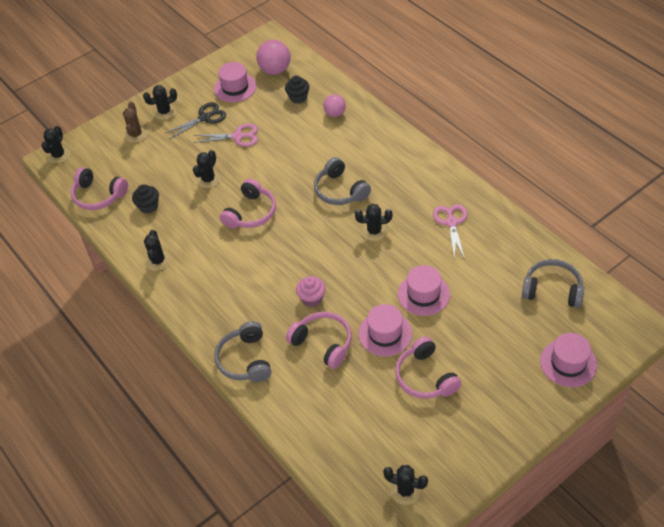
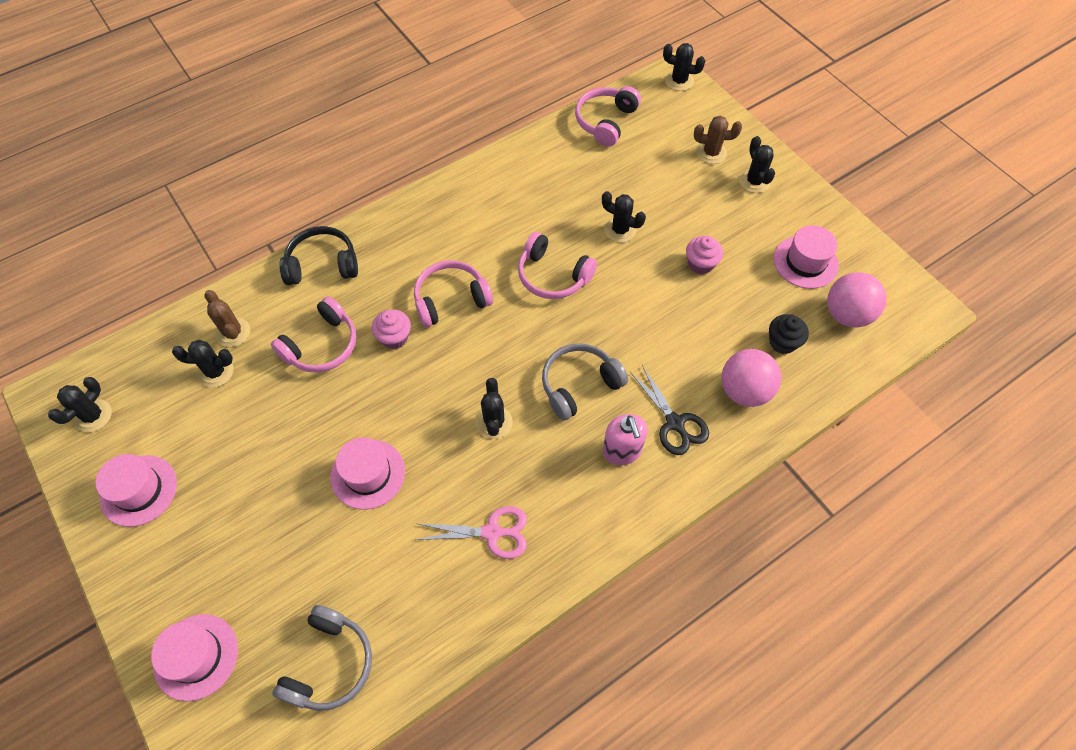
camera: 90 degrees right, 10 degrees up
black cupcake [132,184,159,214] -> none
black cactus [144,230,171,271] -> black cactus moved to [172,340,234,388]
black scissors [164,102,226,139] -> black scissors moved to [630,365,709,455]
pink scissors [193,124,258,147] -> pink cupcake [686,236,723,274]
grey headphones [214,321,271,382] -> black headphones [279,226,358,285]
pink ball [323,94,346,117] -> pink ball [722,349,781,407], size x1.59
pink hat [359,304,412,356] -> pink hat moved to [96,454,177,527]
pink headphones [395,336,461,399] -> pink headphones moved to [414,260,493,327]
none -> brown cactus [204,290,250,347]
none -> pink soap dispenser [602,414,648,465]

